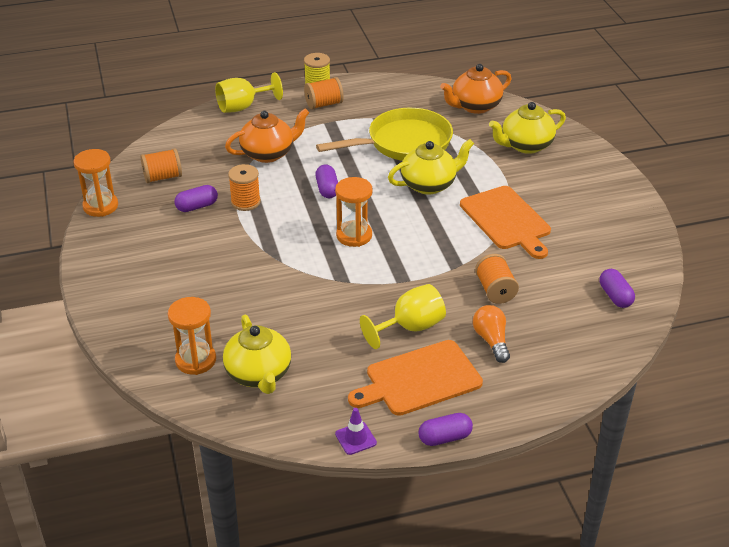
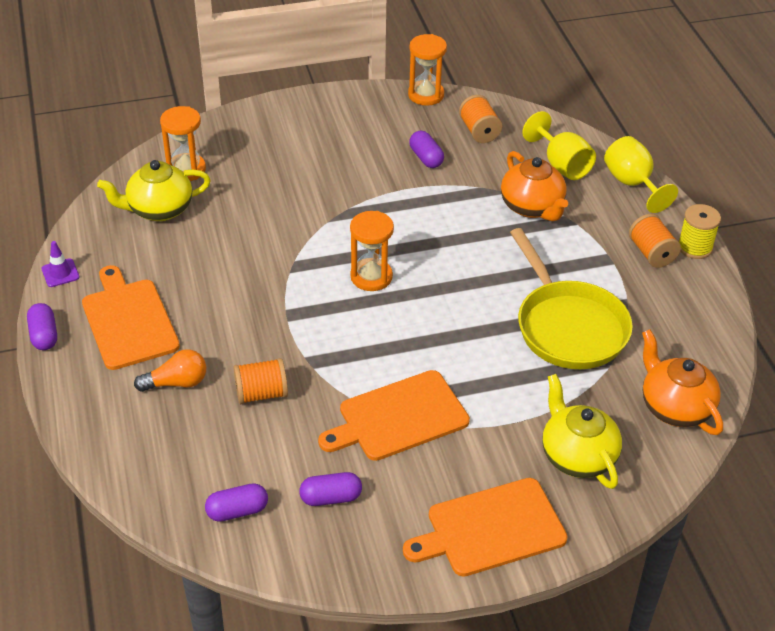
camera: 90 degrees right, 5 degrees up
orange spool [228,164,261,211] -> none
purple capsule [315,164,338,198] -> purple capsule moved to [299,472,362,506]
yellow goblet [360,284,446,349] -> yellow goblet moved to [522,111,596,180]
yellow teapot [388,139,474,195] -> none
none -> orange cutting board [403,478,568,577]

